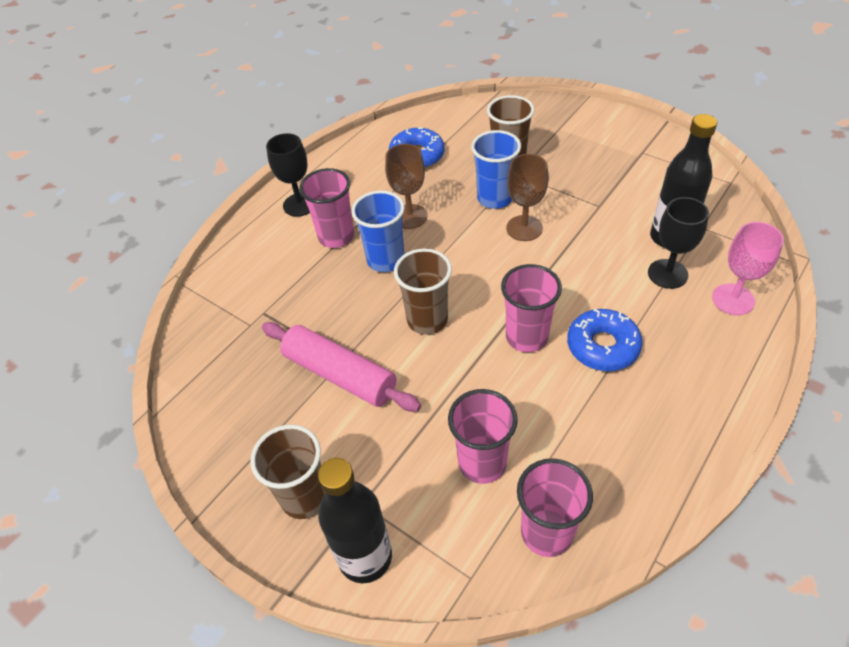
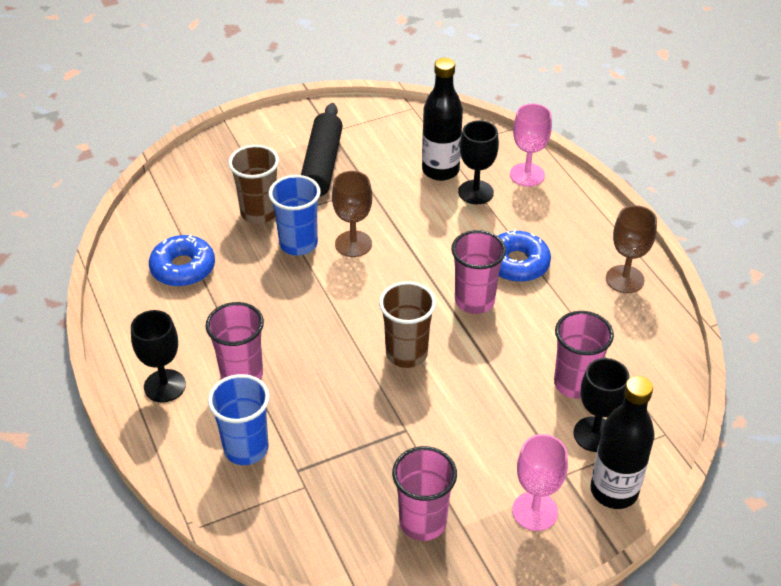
camera: 65 degrees left, 5 degrees down
brown cup [250,424,325,519] -> pink goblet [512,434,568,531]
pink rolling pin [262,322,421,412] -> none
blue cup [352,190,405,272] -> blue cup moved to [208,374,270,465]
brown goblet [385,144,427,229] -> brown goblet moved to [606,205,657,293]
pink cup [517,458,593,557] -> pink cup moved to [392,446,457,541]
none -> black rolling pin [301,103,343,197]
none -> black goblet [573,358,629,452]

